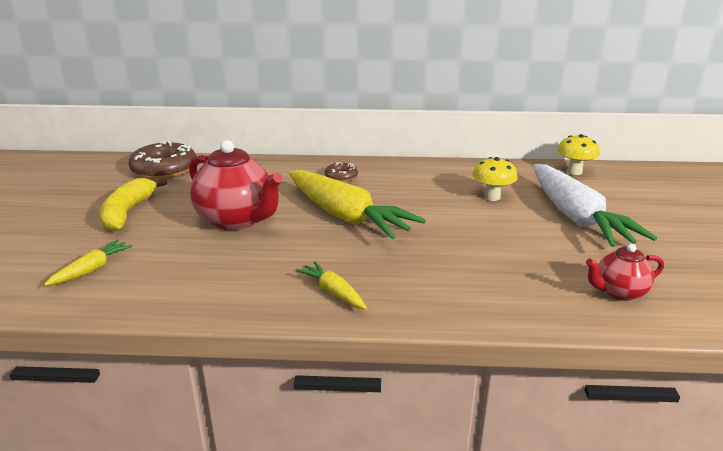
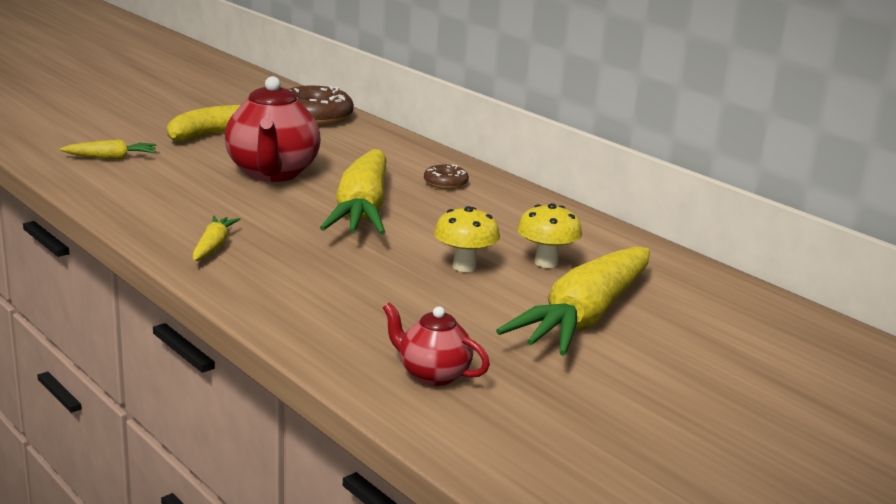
camera: 45 degrees right, 5 degrees down
white carrot [533,164,657,247] -> yellow carrot [496,246,650,356]
yellow mushroom [557,134,600,175] -> yellow mushroom moved to [434,206,500,272]

